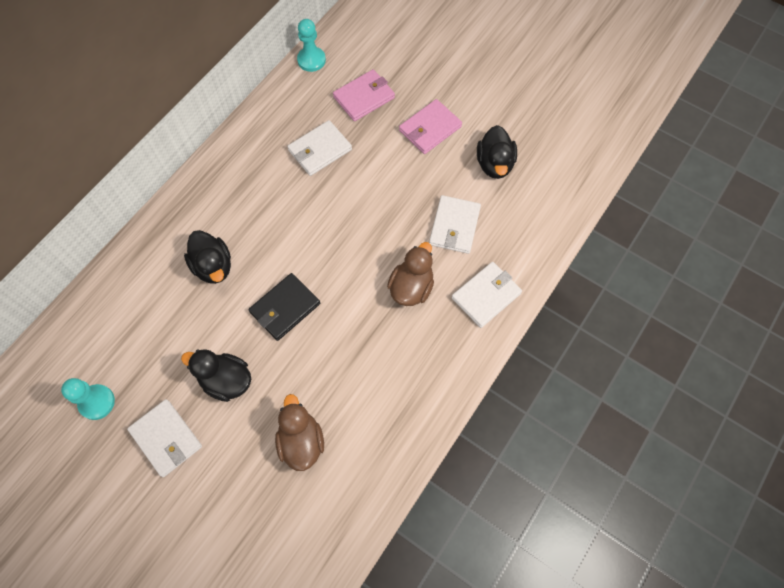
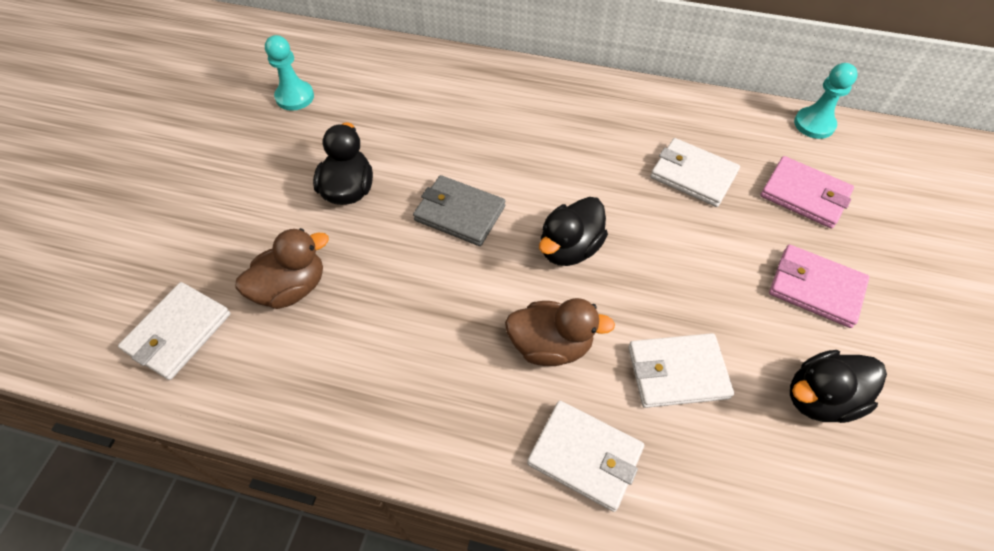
camera: 70 degrees right, 10 degrees down
white wallet [127,399,202,477] -> white wallet moved to [118,282,231,380]
black duck [184,230,231,284] -> black duck moved to [539,197,608,266]
black wallet [249,273,320,341] -> grey wallet [413,175,505,246]

